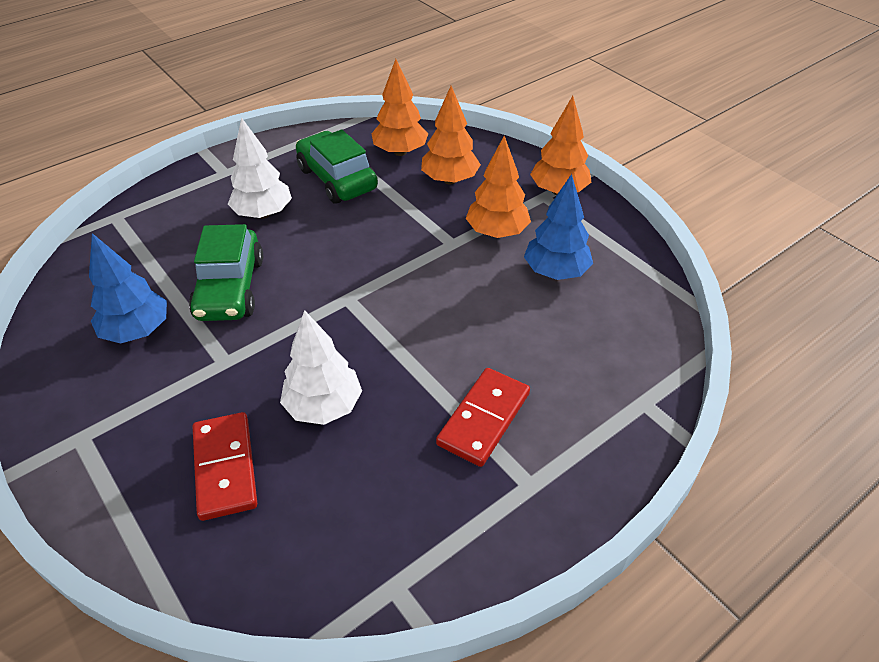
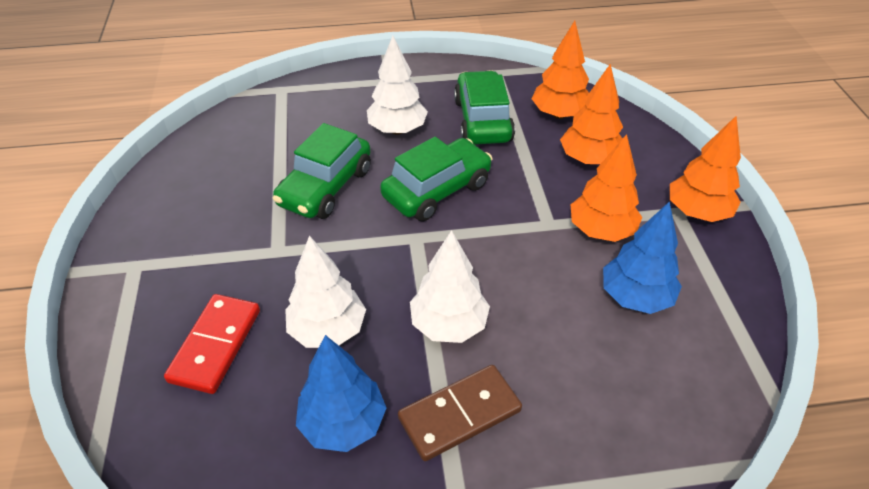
camera: 30 degrees right, 0 degrees up
blue tree [89,233,167,344] -> blue tree moved to [296,335,386,452]
red domino [436,368,530,467] -> brown domino [398,365,522,461]
none -> green car [380,137,492,221]
none -> white tree [410,230,490,343]

